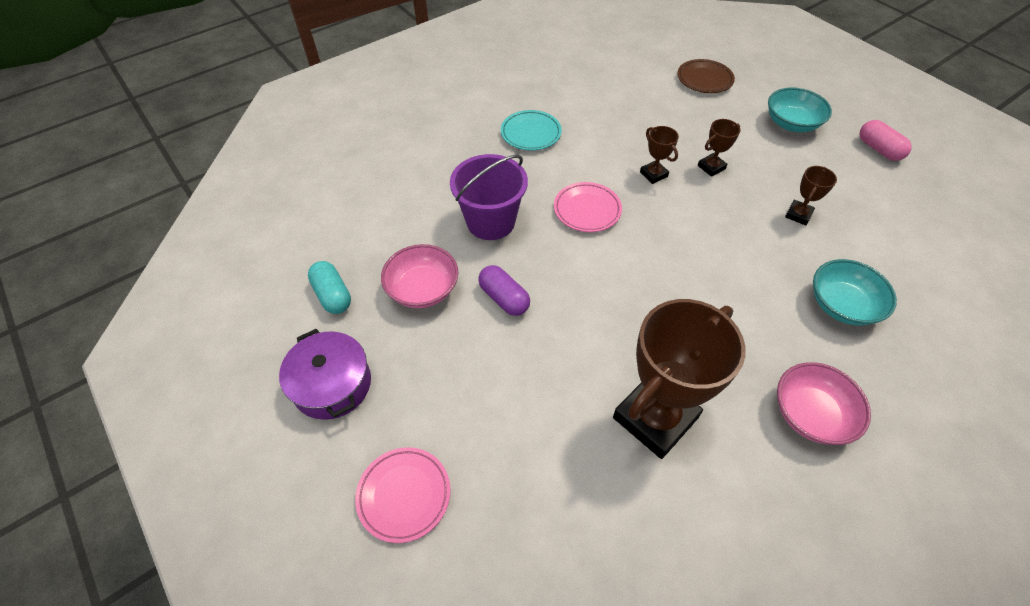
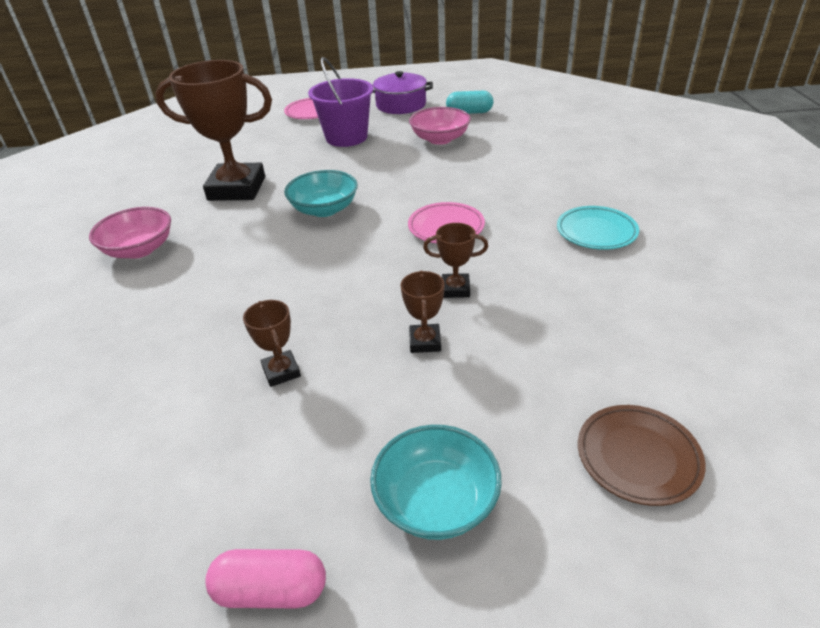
camera: 125 degrees right, 15 degrees down
purple bucket [450,154,528,240] -> purple bucket moved to [308,57,374,147]
purple capsule [478,265,530,316] -> none
brown trophy [613,299,746,459] -> brown trophy turned 75 degrees counterclockwise [155,60,272,201]
turquoise bowl [813,259,897,325] -> turquoise bowl moved to [284,170,358,217]

